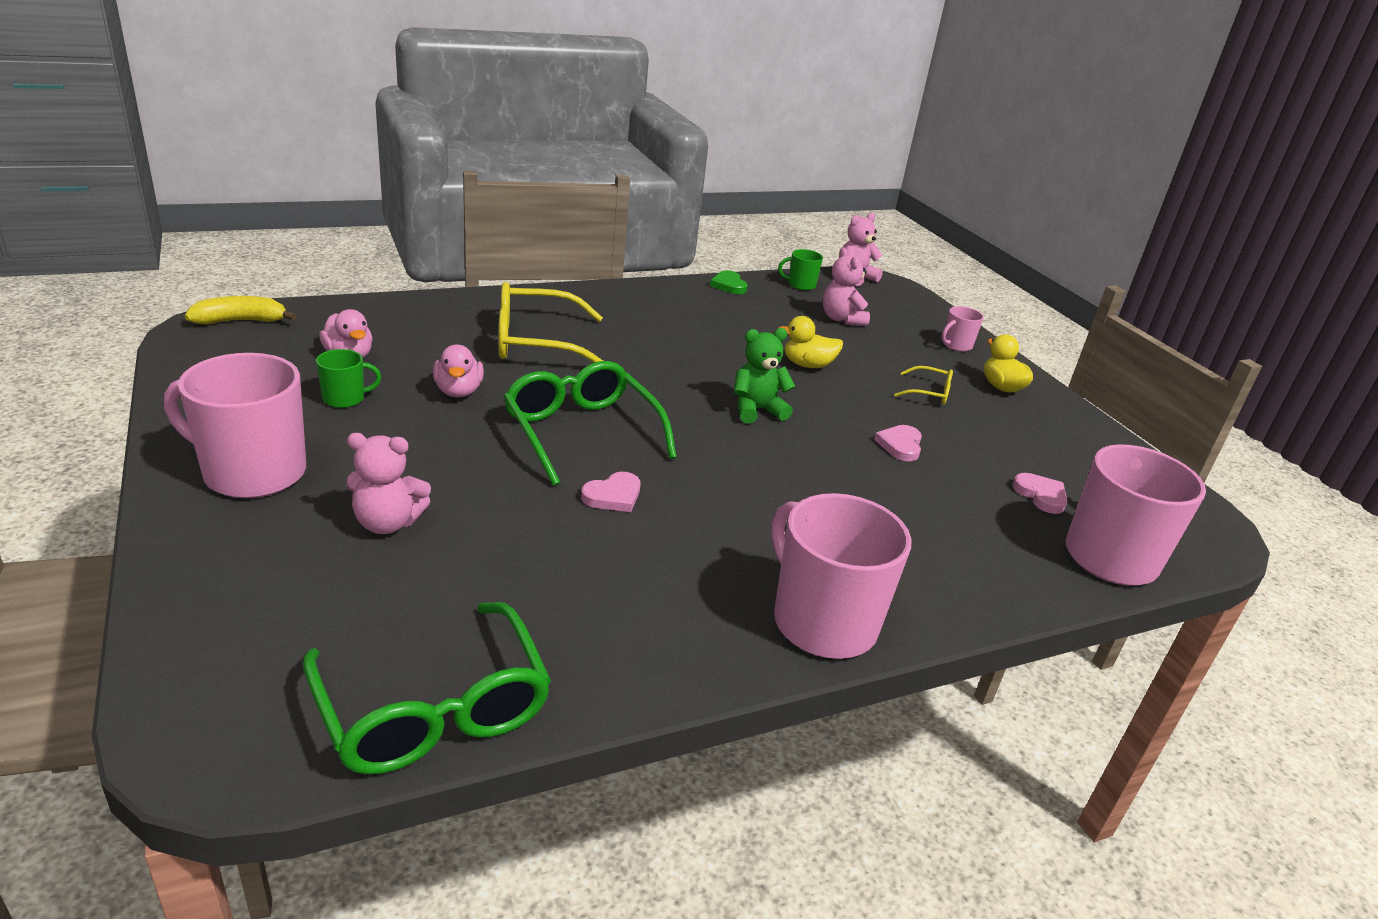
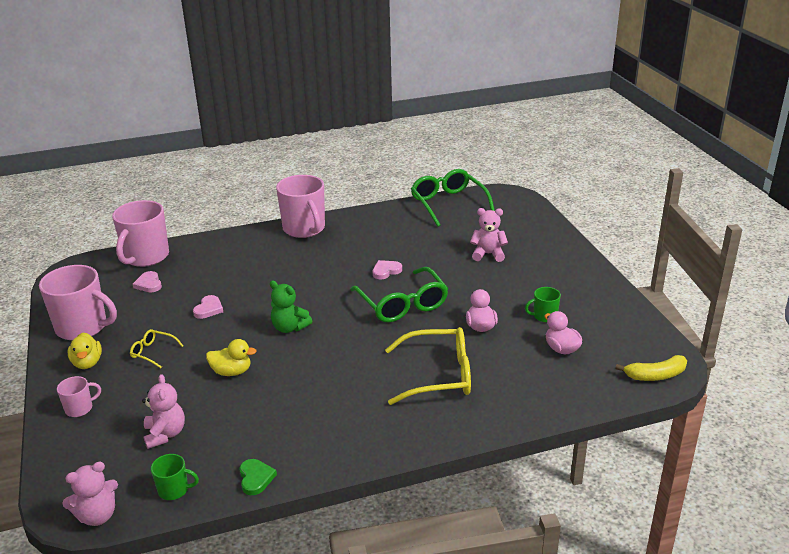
camera: 170 degrees left, 0 degrees up
pink mug [164,353,306,498] -> pink mug moved to [39,265,117,341]
green teddy bear [734,328,795,424] -> green teddy bear turned 45 degrees clockwise [270,281,312,333]

